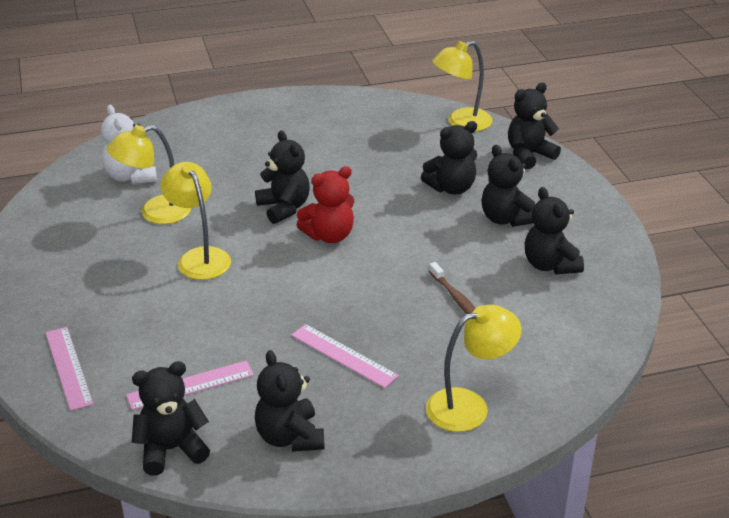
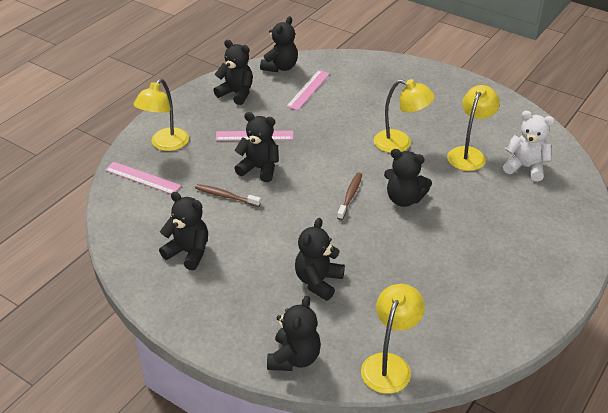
camera: 140 degrees right, 5 degrees up
pink ruler [45,327,93,411] -> pink ruler moved to [105,162,181,194]
red teddy bear [297,166,354,243] -> brown toothbrush [337,172,362,220]
black teddy bear [481,145,535,227] -> black teddy bear moved to [234,112,279,182]

